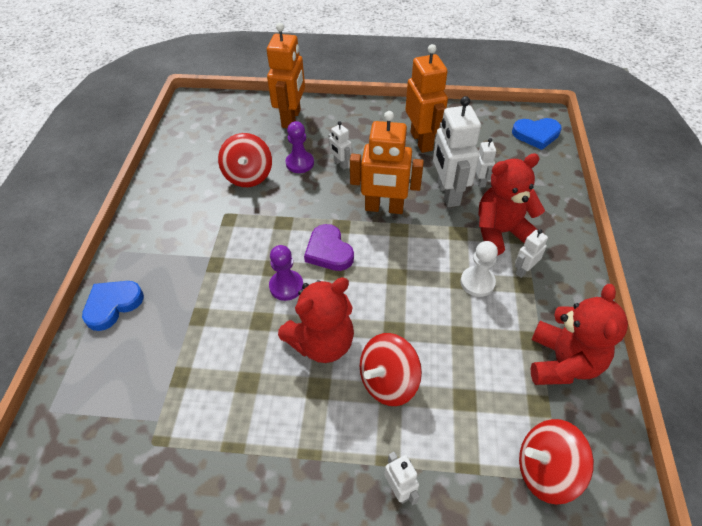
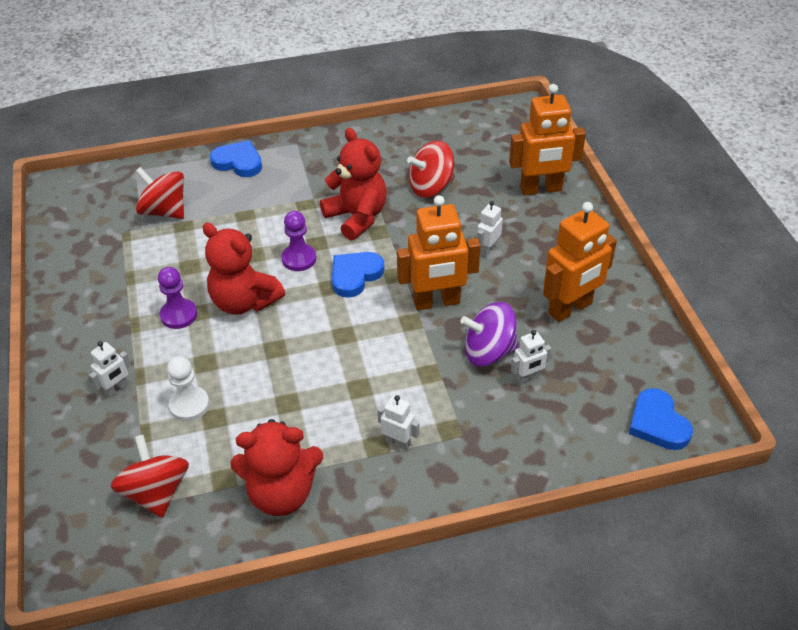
camera: 70 degrees right, 5 degrees down
purple pawn [285,121,314,173] -> purple pawn moved to [158,267,197,329]
purple heart [304,224,354,271] -> blue heart [332,252,384,298]
orange robot [350,111,424,214] -> orange robot turned 90 degrees counterclockwise [397,195,481,310]
red spinning top [360,333,422,406] -> red spinning top moved to [135,167,184,219]
white robot [433,96,481,207] -> purple spinning top [460,302,518,366]
white pawn [460,241,498,297] -> white pawn moved to [167,356,209,421]
red teddy bear [479,153,545,256] -> red teddy bear moved to [320,128,387,240]

